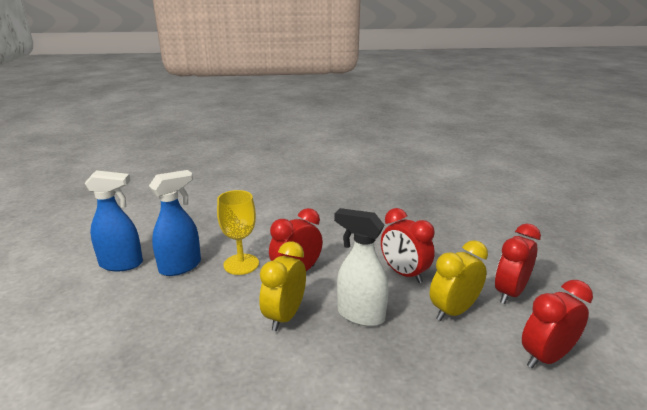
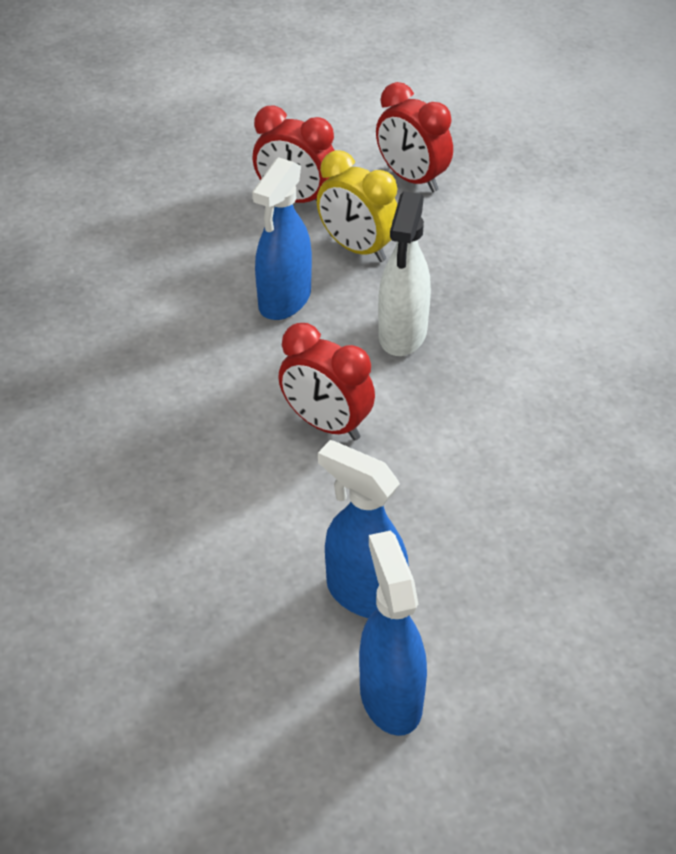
camera: 105 degrees left, 20 degrees up
yellow goblet [217,190,259,275] -> none
yellow clock [259,242,306,331] -> none
red clock [381,208,435,283] -> blue spray bottle [252,157,312,320]

